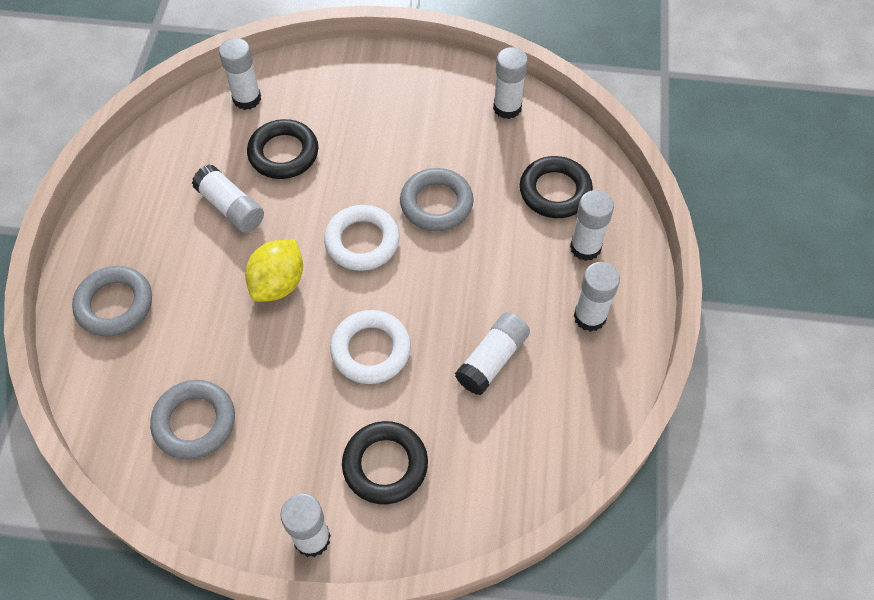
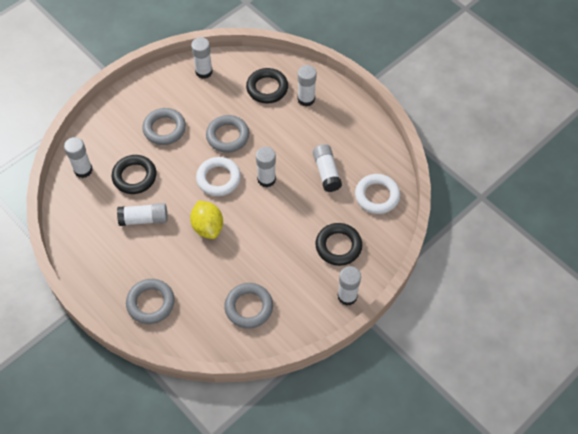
camera: 50 degrees left, 0 degrees up
white ring [330,310,411,384] -> white ring moved to [355,174,400,214]
white glue stick [574,262,620,332] -> white glue stick moved to [256,147,276,187]
none -> grey ring [142,108,186,145]

